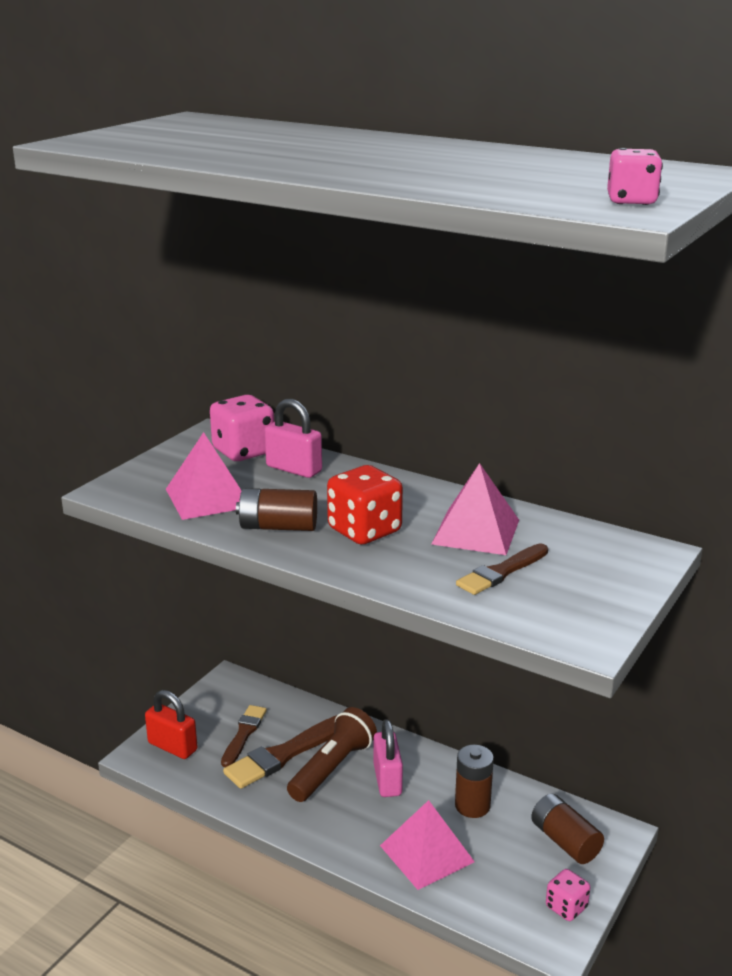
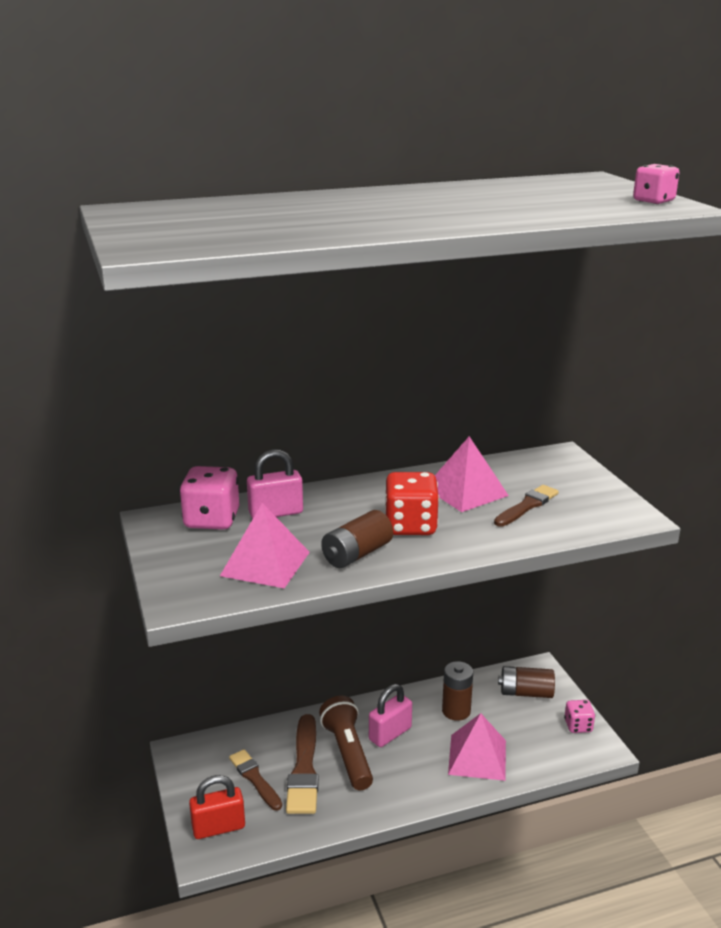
camera: 50 degrees left, 0 degrees up
pink padlock [373,719,403,797] -> pink padlock turned 75 degrees counterclockwise [369,684,412,747]
brown brush [456,543,548,595] -> brown brush turned 135 degrees counterclockwise [494,485,559,527]

